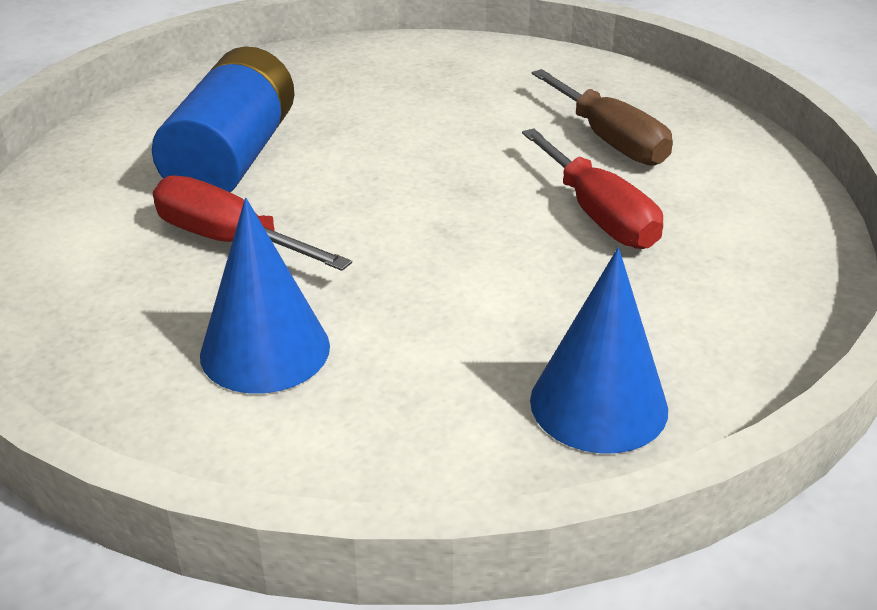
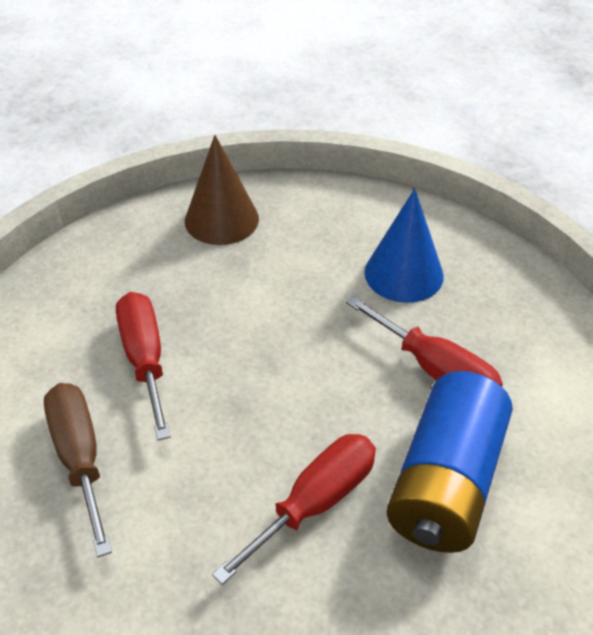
camera: 170 degrees left, 10 degrees up
blue cone [530,248,668,454] -> brown cone [185,135,259,245]
none -> red screwdriver [212,434,376,585]

